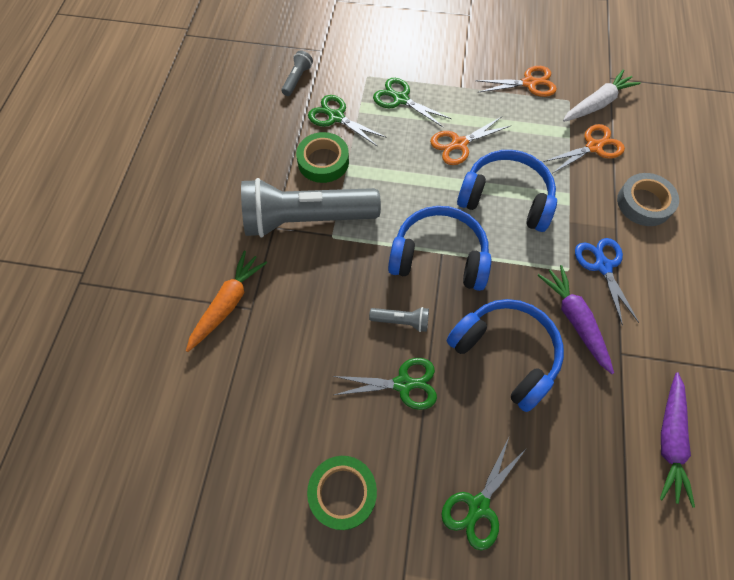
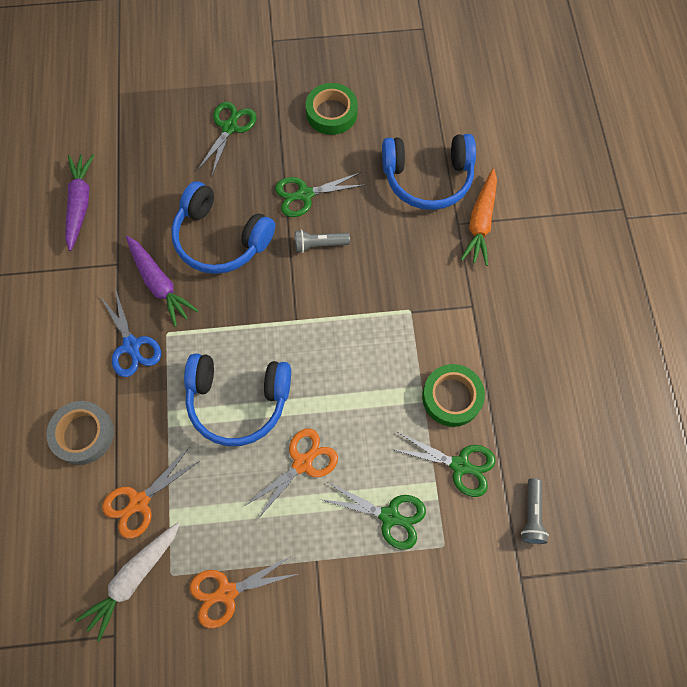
camera: 165 degrees right, 5 degrees up
grey flashlight [241,178,381,238] -> none
blue headphones [388,206,491,291] -> blue headphones moved to [382,134,476,210]

